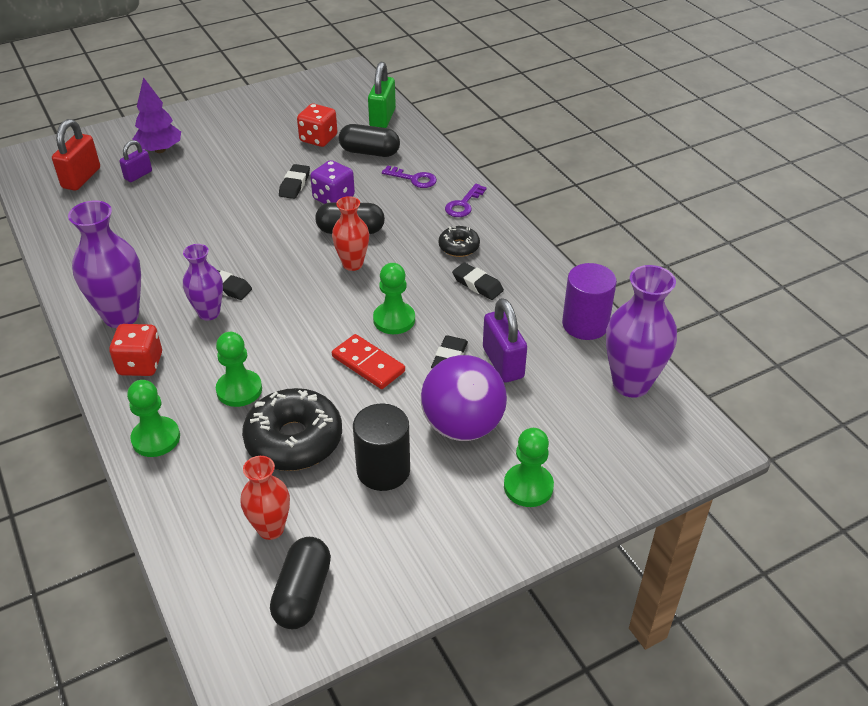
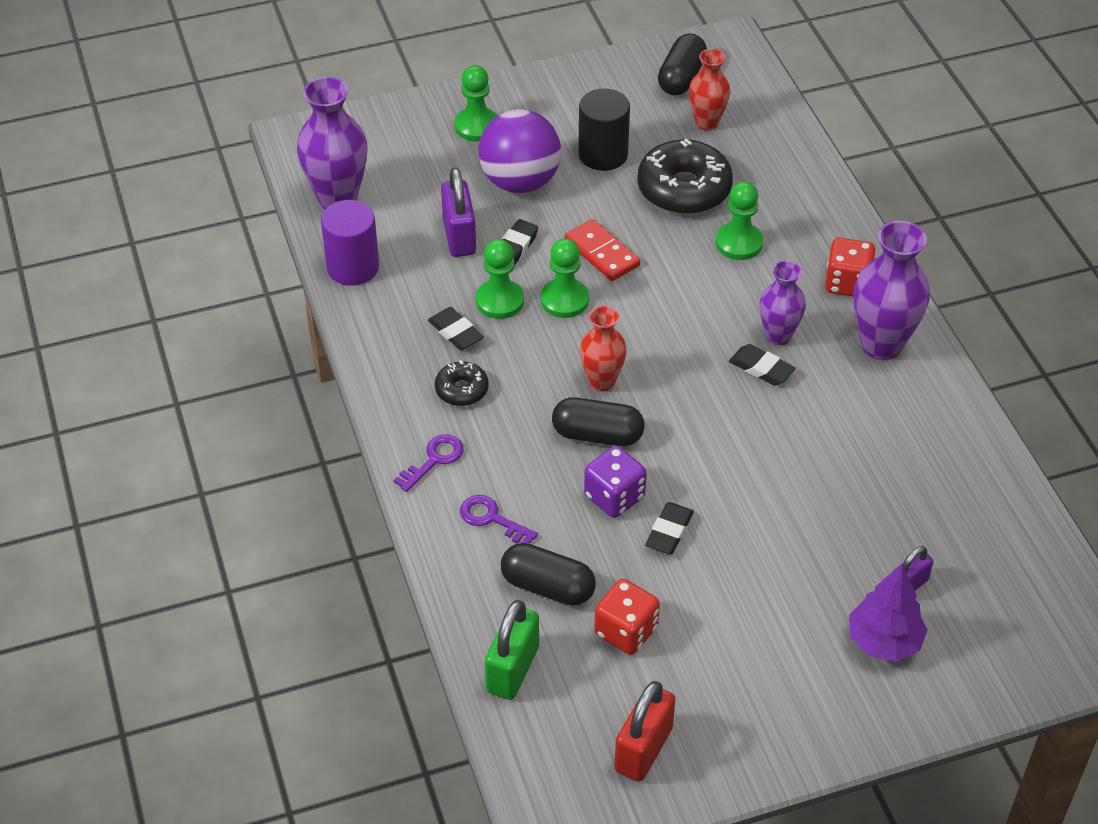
camera: 170 degrees left, 5 degrees up
red padlock [52,119,100,191] -> red padlock moved to [614,681,675,782]
green pawn [127,380,180,457] -> green pawn moved to [476,239,524,319]

